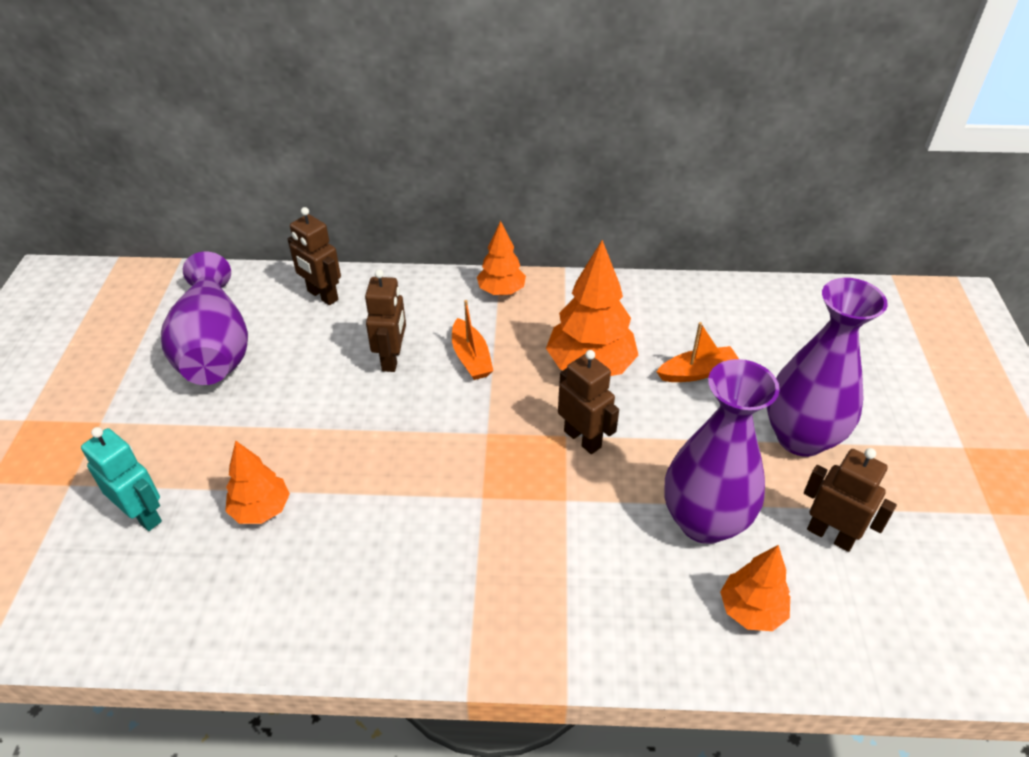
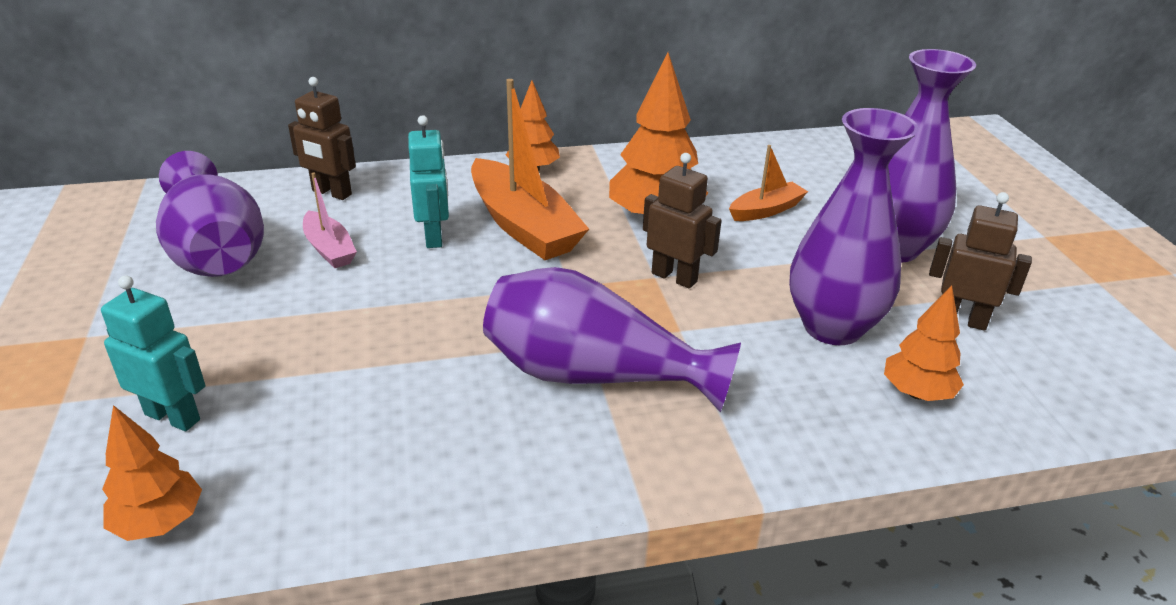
camera: 15 degrees left, 10 degrees down
orange tree [225,441,290,524] -> orange tree moved to [102,405,202,541]
brown robot [365,269,406,372] -> turquoise robot [408,115,449,248]
orange boat [452,300,493,380] -> orange boat [471,79,589,260], size x1.91
none -> pink boat [303,172,357,268]
none -> purple vase [483,267,741,412]

